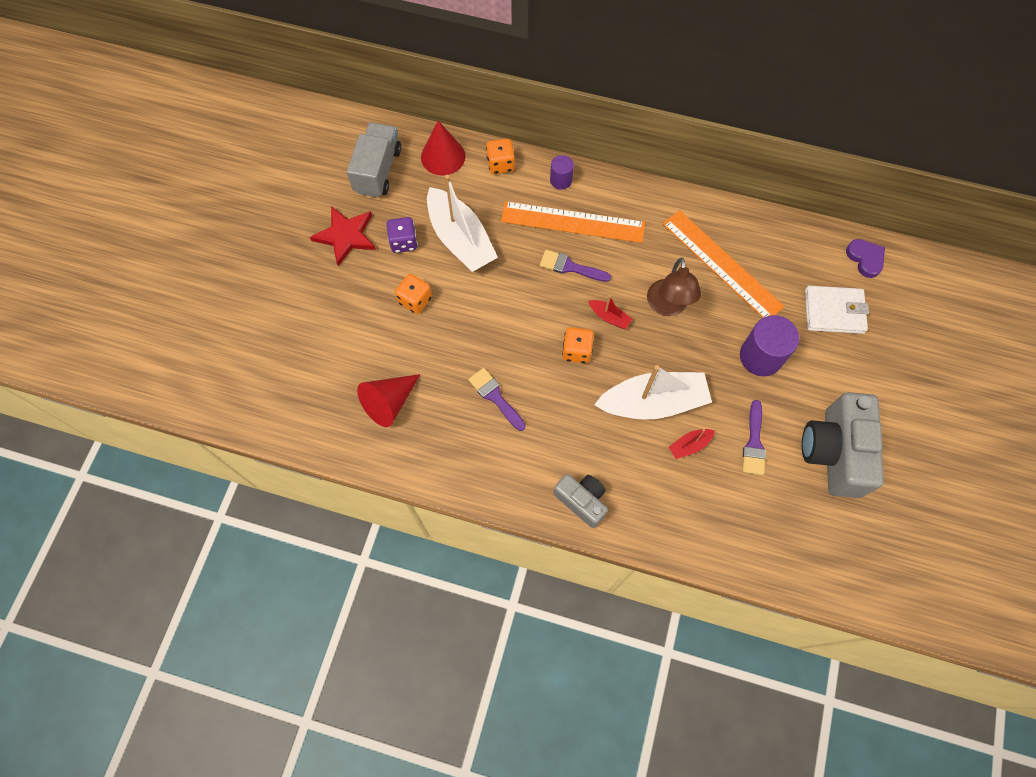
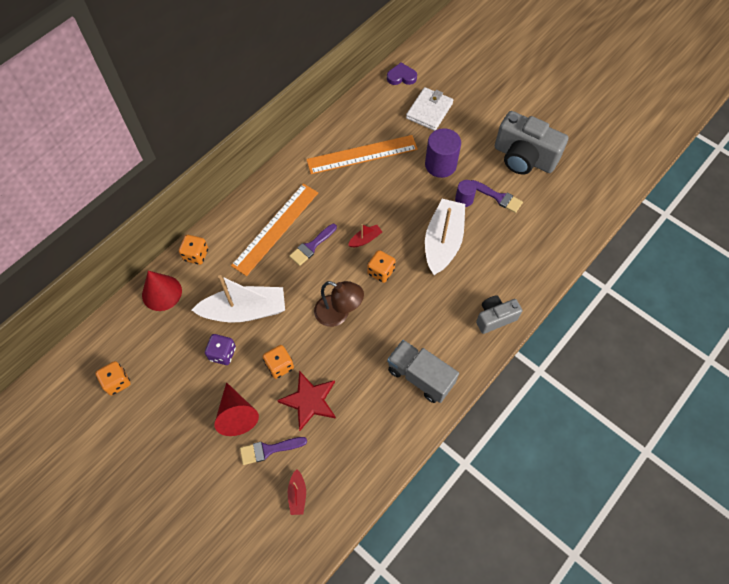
camera: 65 degrees left, 5 degrees down
red star [310,206,376,266] -> red star moved to [277,371,336,431]
grey truck [347,122,401,197] -> grey truck moved to [387,340,459,403]
red cone [357,374,420,427] -> red cone moved to [214,382,259,436]
purple brush [468,368,526,431] -> purple brush moved to [240,437,307,465]
purple cylinder [550,155,574,190] -> purple cylinder moved to [455,180,477,207]
brown lamp [647,258,701,316] -> brown lamp moved to [314,281,364,327]
red boat [669,429,715,459] -> red boat moved to [288,469,306,515]
none -> orange dice [95,361,130,396]

